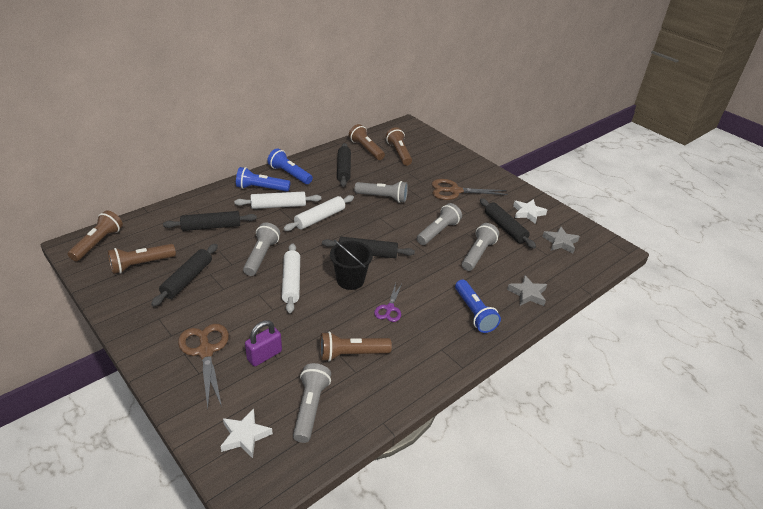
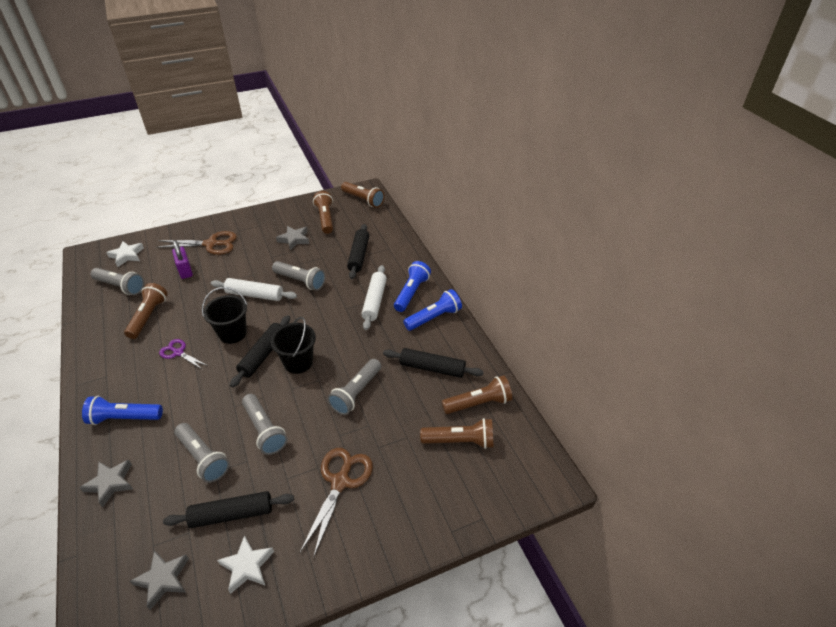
camera: 110 degrees right, 5 degrees up
black rolling pin [151,244,218,306] -> grey star [276,226,309,250]
white rolling pin [284,195,354,231] -> none
none -> black bucket [270,317,316,374]

